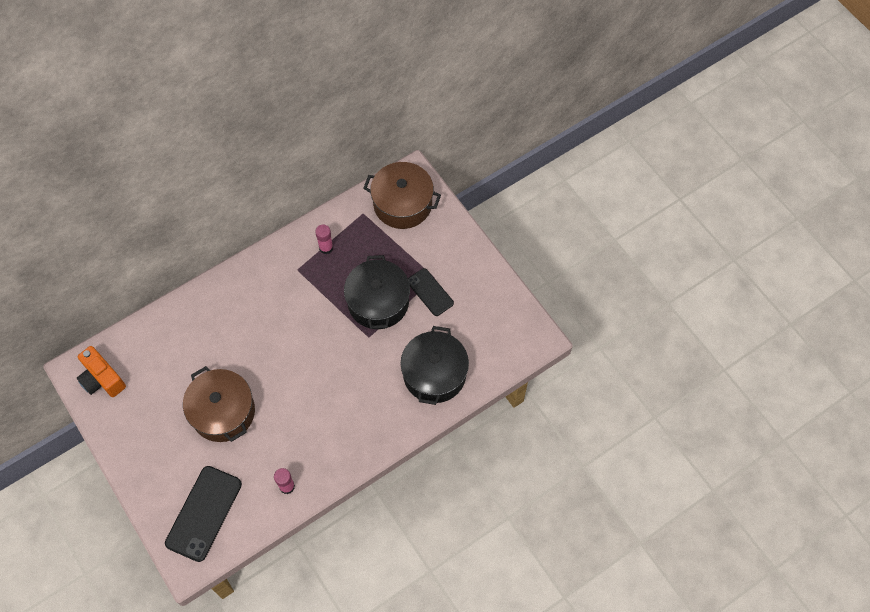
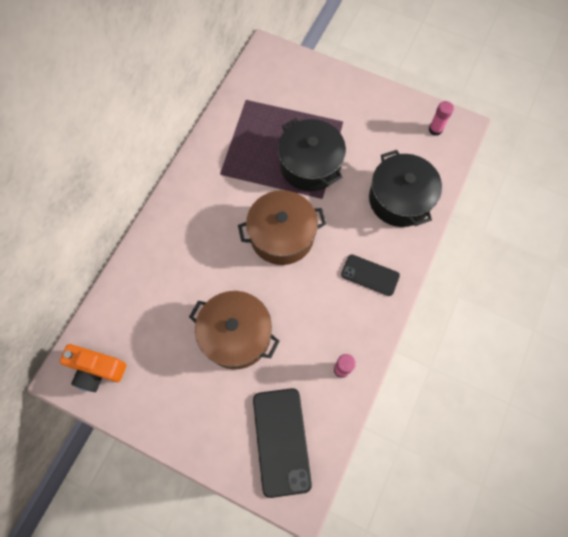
camera: 30 degrees left, 5 degrees up
pink glue stick [315,224,333,254] -> pink glue stick moved to [428,101,454,136]
brown pot [363,162,441,229] -> brown pot moved to [238,190,326,265]
black phone [408,268,454,316] -> black phone moved to [341,254,400,296]

